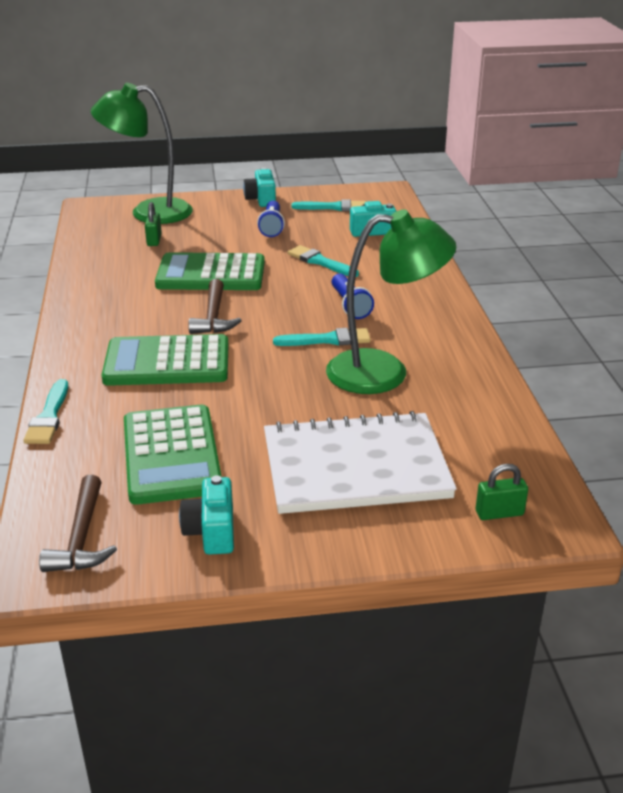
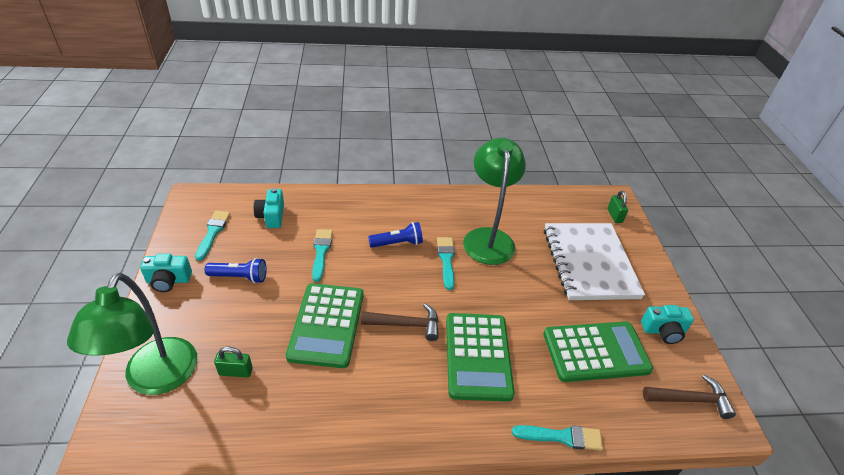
camera: 90 degrees left, 10 degrees up
turquoise brush [287,245,359,277] -> turquoise brush turned 135 degrees clockwise [312,229,333,282]

